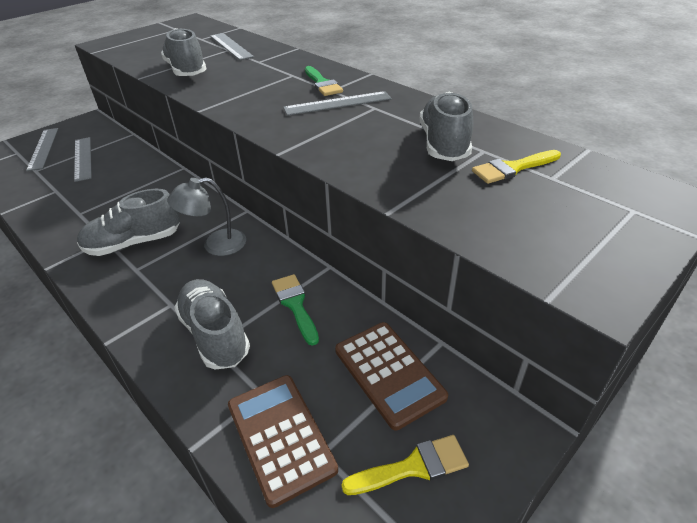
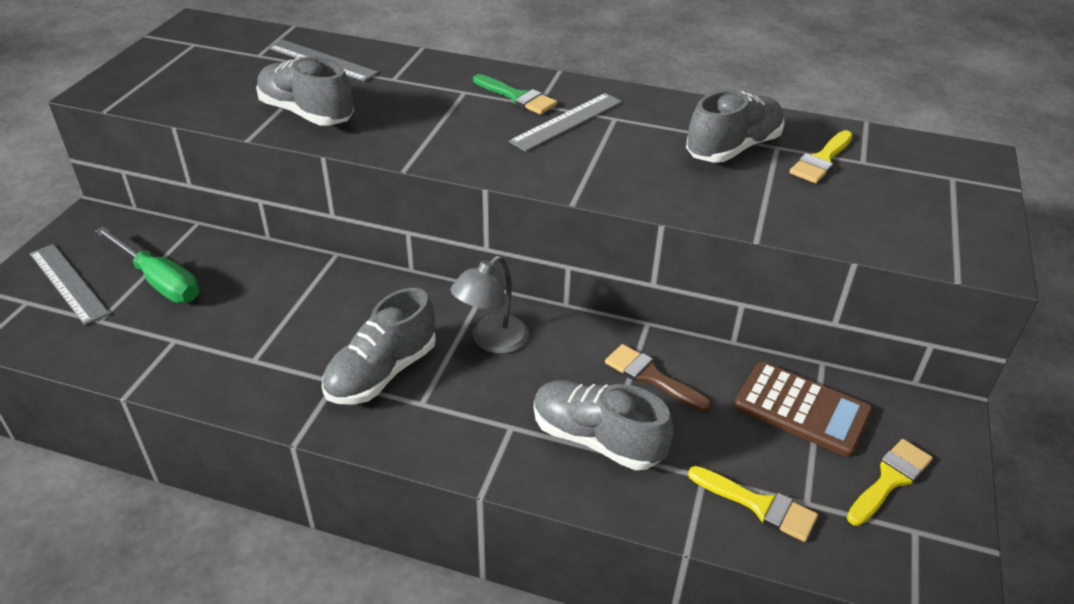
camera: 30 degrees left, 0 degrees up
grey ruler [74,137,92,182] -> green screwdriver [95,227,199,303]
brown calculator [228,375,338,508] -> yellow brush [688,466,818,542]
green brush [272,274,319,346] -> brown brush [605,344,712,412]
grey shoe [420,92,473,161] -> grey shoe turned 75 degrees clockwise [686,90,785,162]

